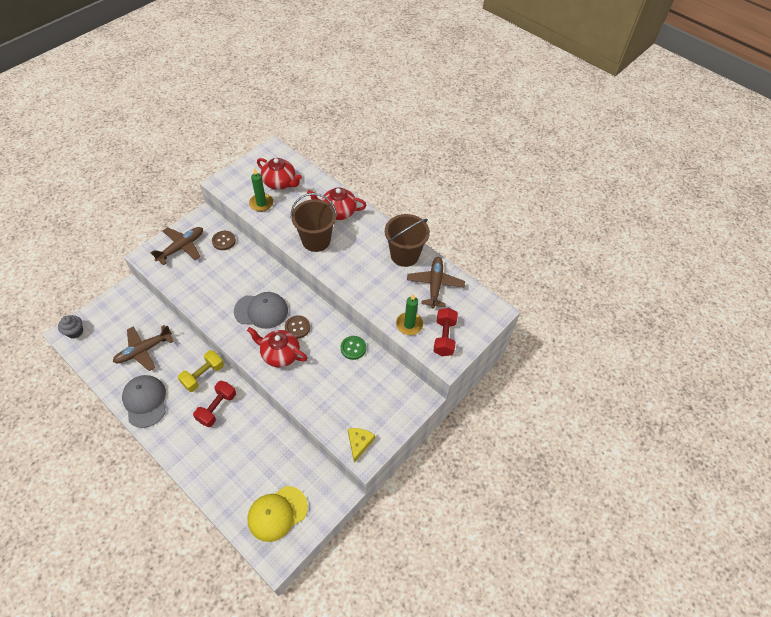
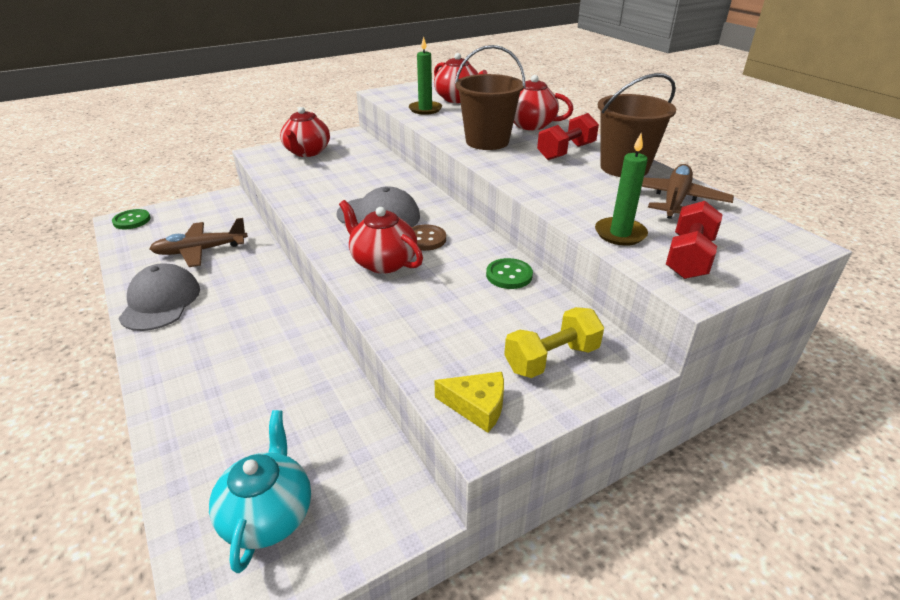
camera: 20 degrees right, 20 degrees down
grey cupcake [58,315,83,338] -> green button [112,209,151,229]
brown plane [150,227,203,265] -> red teapot [280,107,330,157]
yellow dumbbell [178,350,224,392] -> yellow dumbbell moved to [504,307,604,378]
red dumbbell [193,381,236,427] -> red dumbbell moved to [537,113,599,160]
brown button [212,231,236,250] -> none
yellow cap [247,486,308,542] -> turquoise teapot [209,410,311,573]
yellow cheese [348,428,375,463] -> yellow cheese turned 75 degrees clockwise [435,372,504,433]

